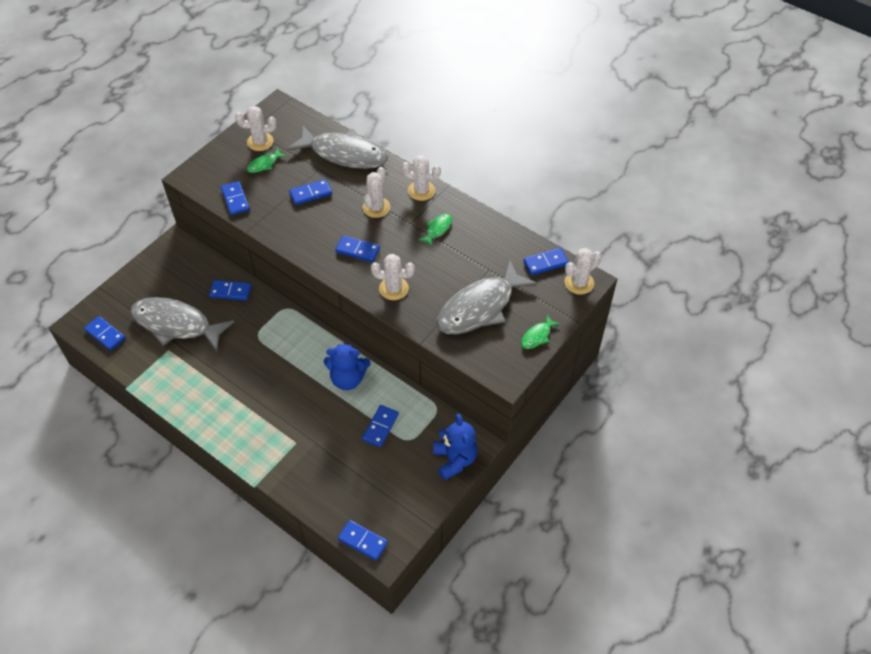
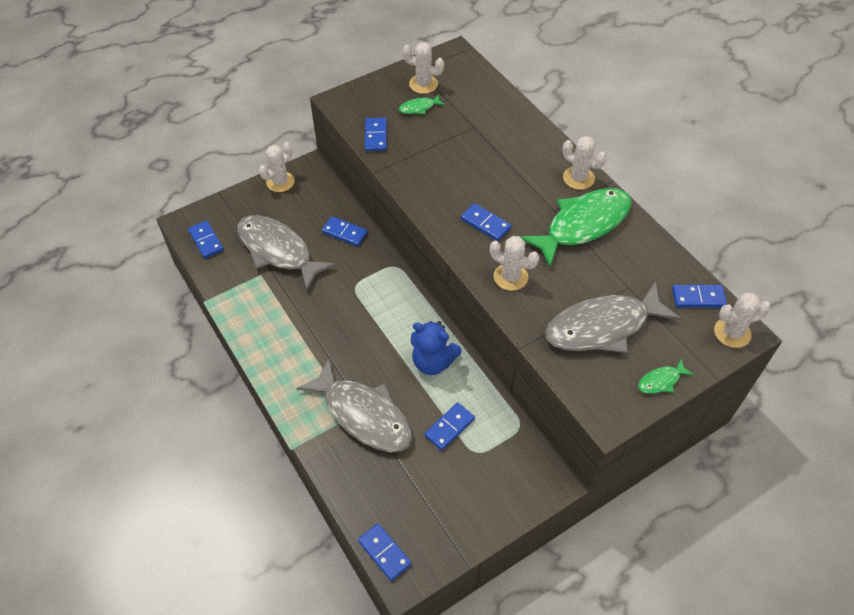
camera: 20 degrees right, 0 degrees up
grey fish [287,125,388,169] -> grey fish moved to [296,358,413,452]
blue domino [289,179,332,205] -> none
white cactus [363,167,390,218] -> white cactus moved to [259,142,295,192]
green fish [418,214,452,246] -> green fish [520,188,631,267], size x2.40
blue teddy bear [433,414,477,480] -> none

